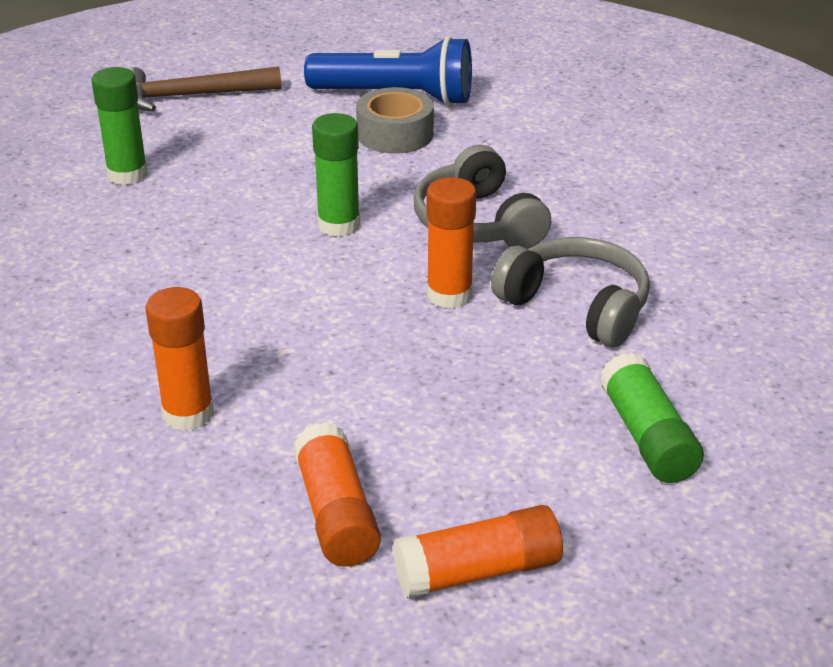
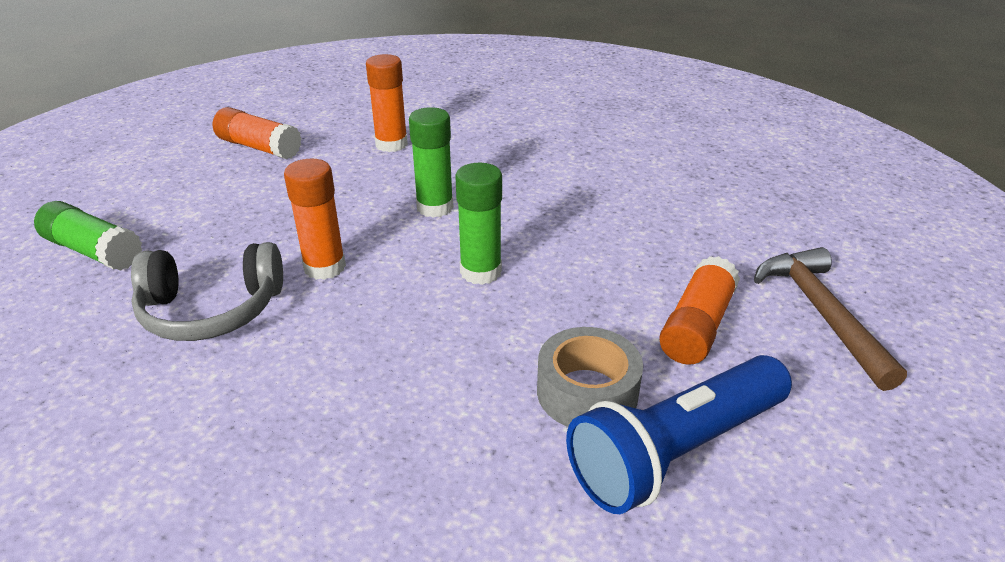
camera: 135 degrees right, 0 degrees up
green glue stick [91,67,148,185] -> green glue stick moved to [409,107,454,218]
brown hammer [129,66,282,111] -> brown hammer turned 45 degrees counterclockwise [754,247,907,391]
orange glue stick [393,505,563,598] -> orange glue stick moved to [659,256,740,365]
grey headphones [414,145,551,249] -> none

